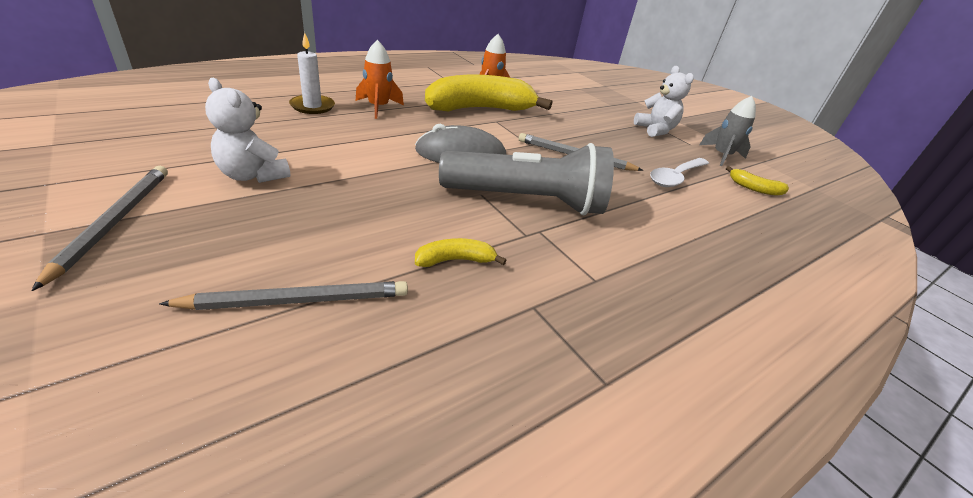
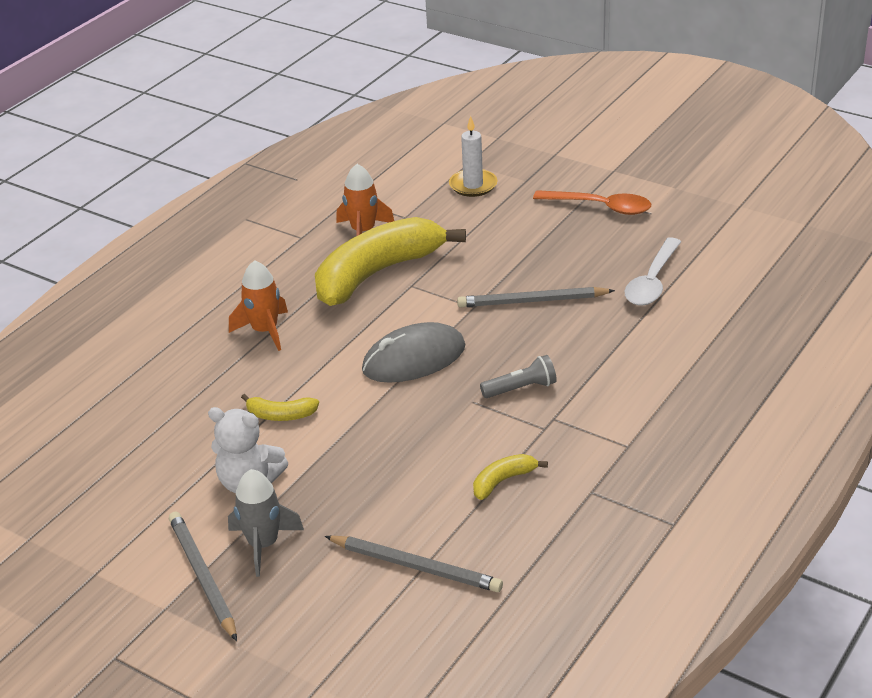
camera: 15 degrees left, 0 degrees up
grey pencil [159,281,408,310] -> grey pencil turned 60 degrees clockwise [325,536,503,592]
white candle [289,32,335,114] -> white candle moved to [449,116,497,197]
grey flashlight [439,143,614,215] -> grey flashlight [480,355,557,398], size x0.42
white teddy bear [634,66,694,137] -> orange spoon [533,190,651,215]
grey rocket [699,96,756,166] -> grey rocket moved to [228,469,304,577]
yellow banana [726,166,789,196] -> yellow banana moved to [241,394,319,421]

